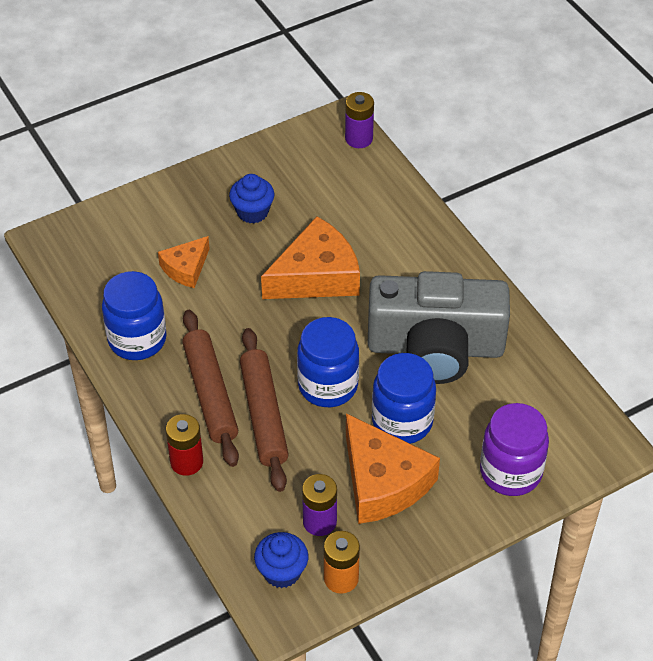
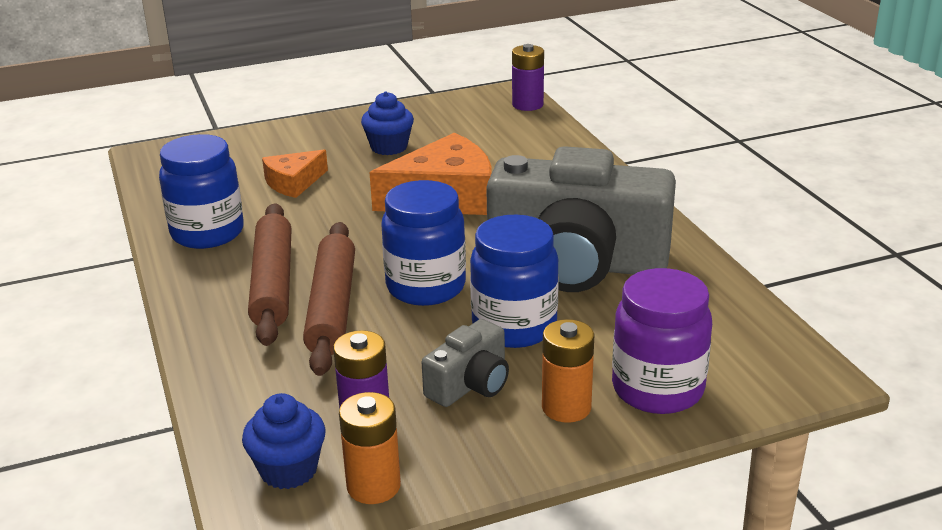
camera: 10 degrees right, 20 degrees down
red battery [166,414,203,476] -> none
orange cheese [346,413,440,524] -> grey camera [422,319,509,407]
none -> orange battery [542,319,594,423]

